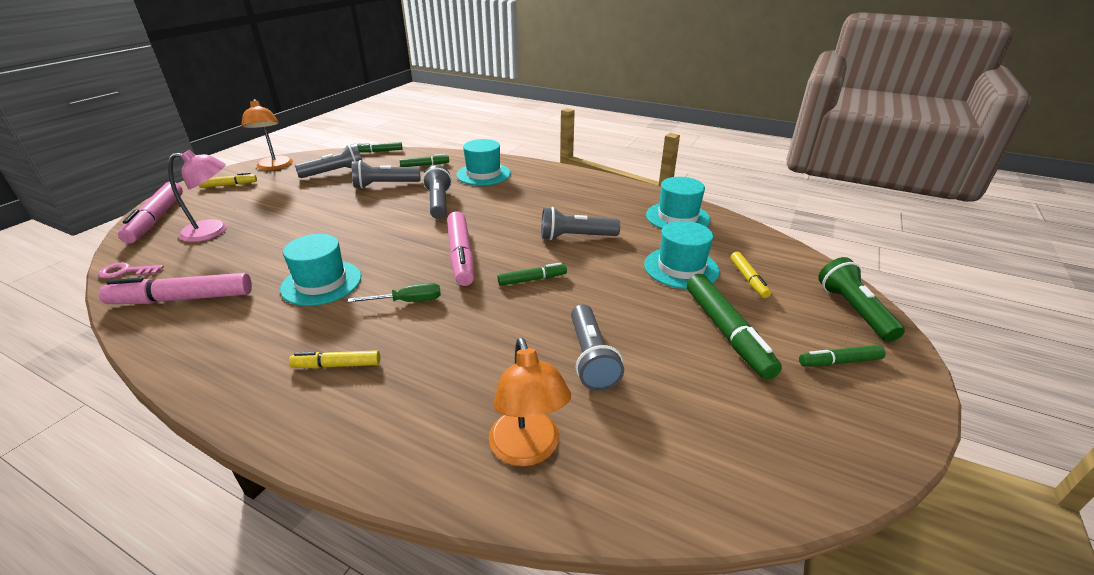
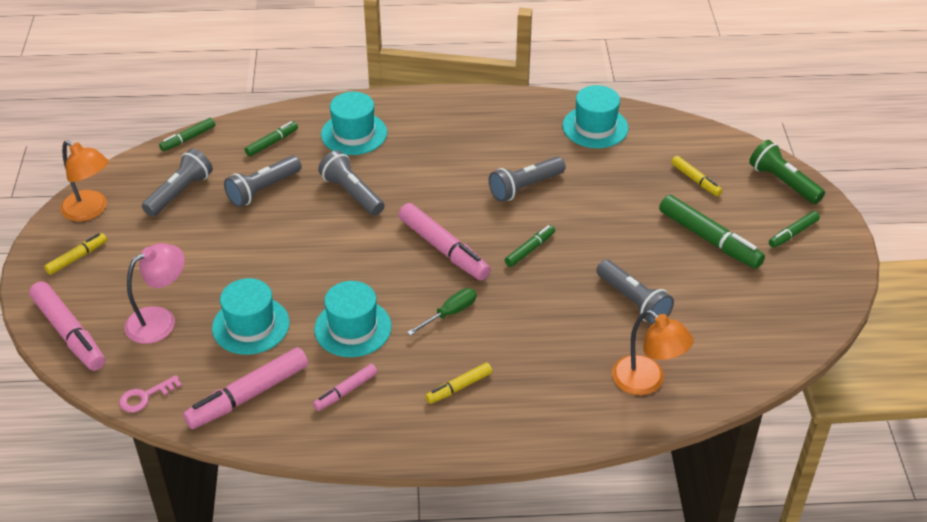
camera: 30 degrees left, 10 degrees up
turquoise hat [644,221,719,289] -> turquoise hat moved to [212,278,290,355]
none -> pink marker [313,364,377,411]

